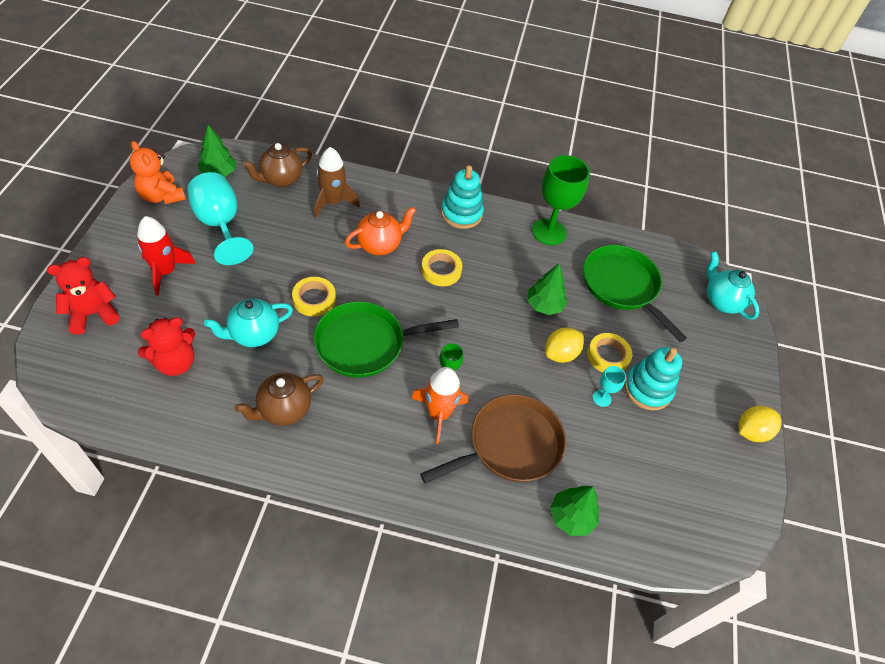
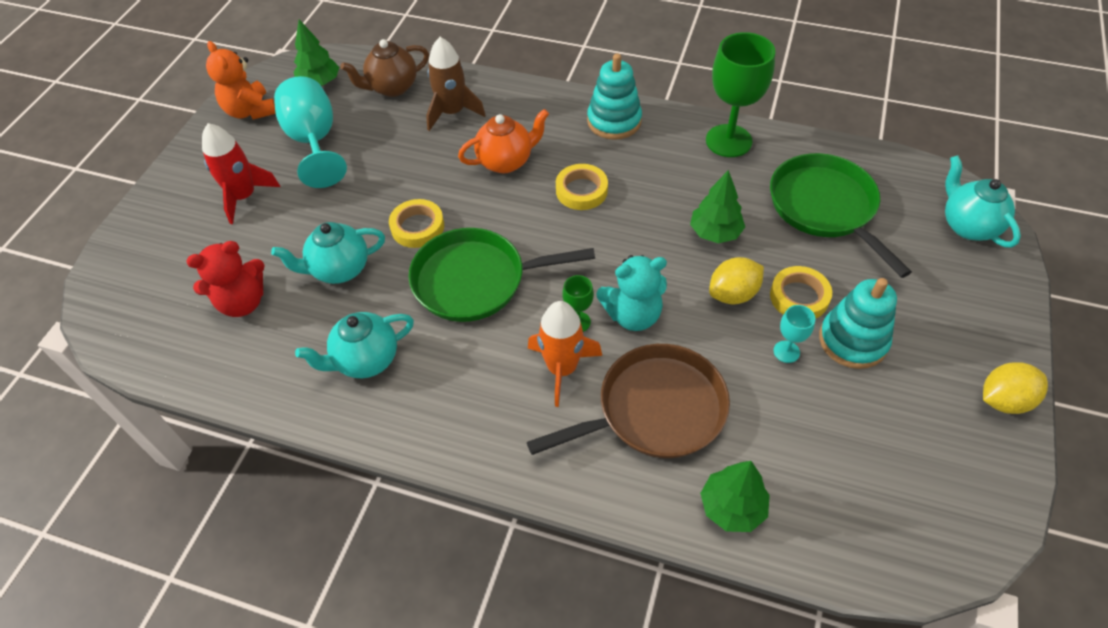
camera: 15 degrees right, 0 degrees up
red teddy bear [47,257,120,335] -> none
brown teapot [235,373,324,426] -> turquoise teapot [295,312,414,378]
none -> turquoise teddy bear [596,255,667,331]

